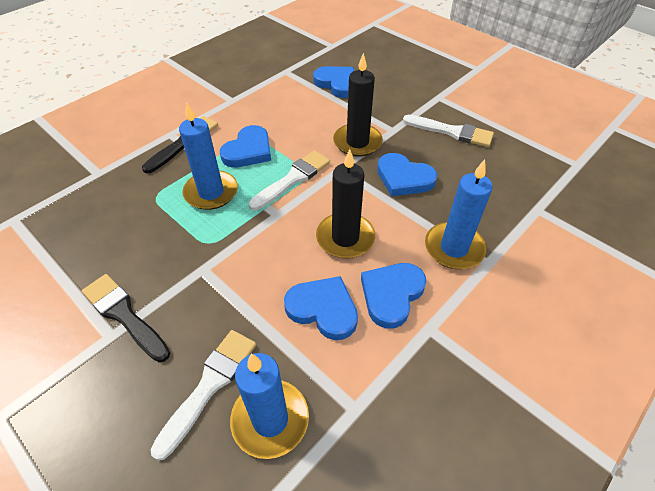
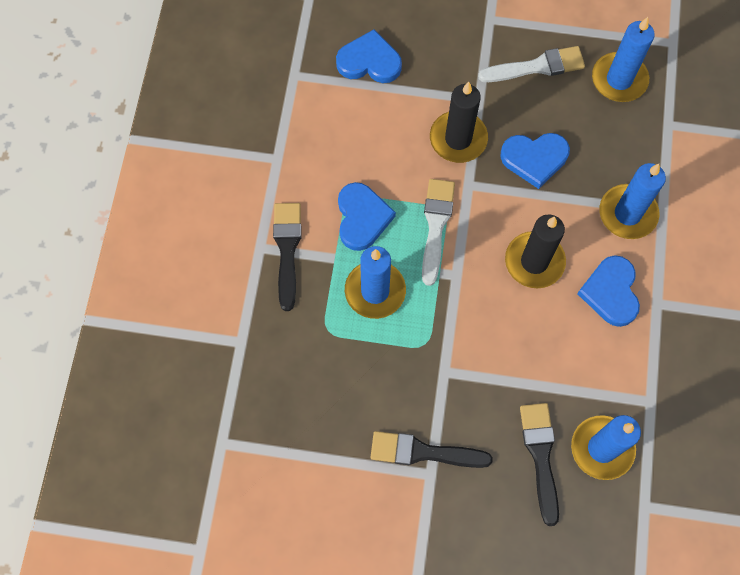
camera: 35 degrees left, 20 degrees up
white brush [150,330,256,461] -> black brush [520,403,559,526]
blue heart [284,276,358,340] -> none
none -> blue candle [592,17,655,102]

